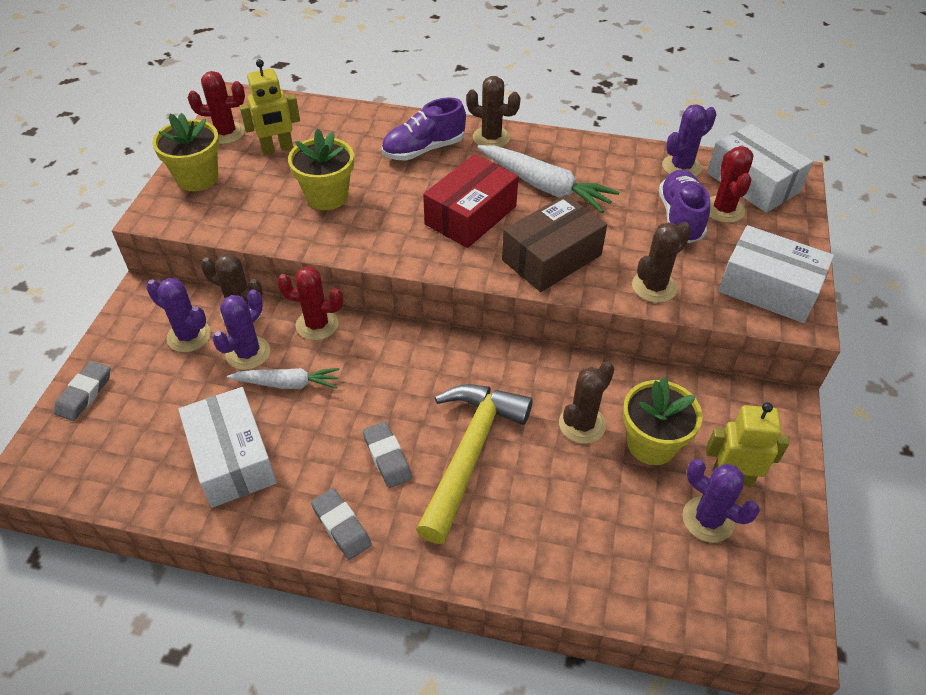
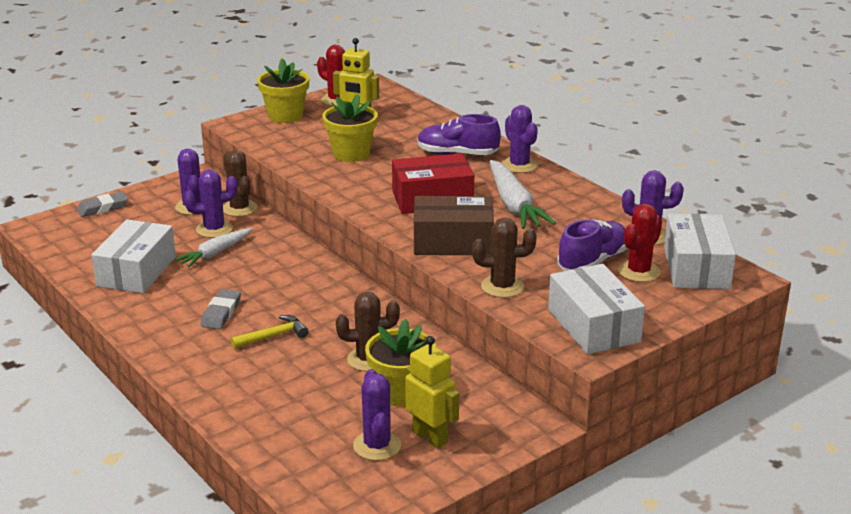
camera: 40 degrees right, 20 degrees down
white carrot [227,368,340,389] -> white carrot turned 90 degrees clockwise [175,228,252,267]
red cactus [277,266,343,340] -> none
grey eraser [311,488,372,560] -> none
yellow hammer [416,384,533,544] -> yellow hammer [231,315,308,349], size x0.48
brown cactus [466,76,521,147] -> purple cactus [502,105,538,173]

